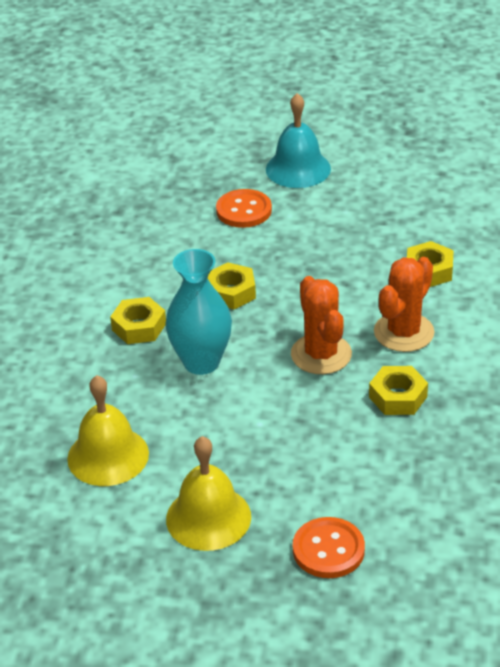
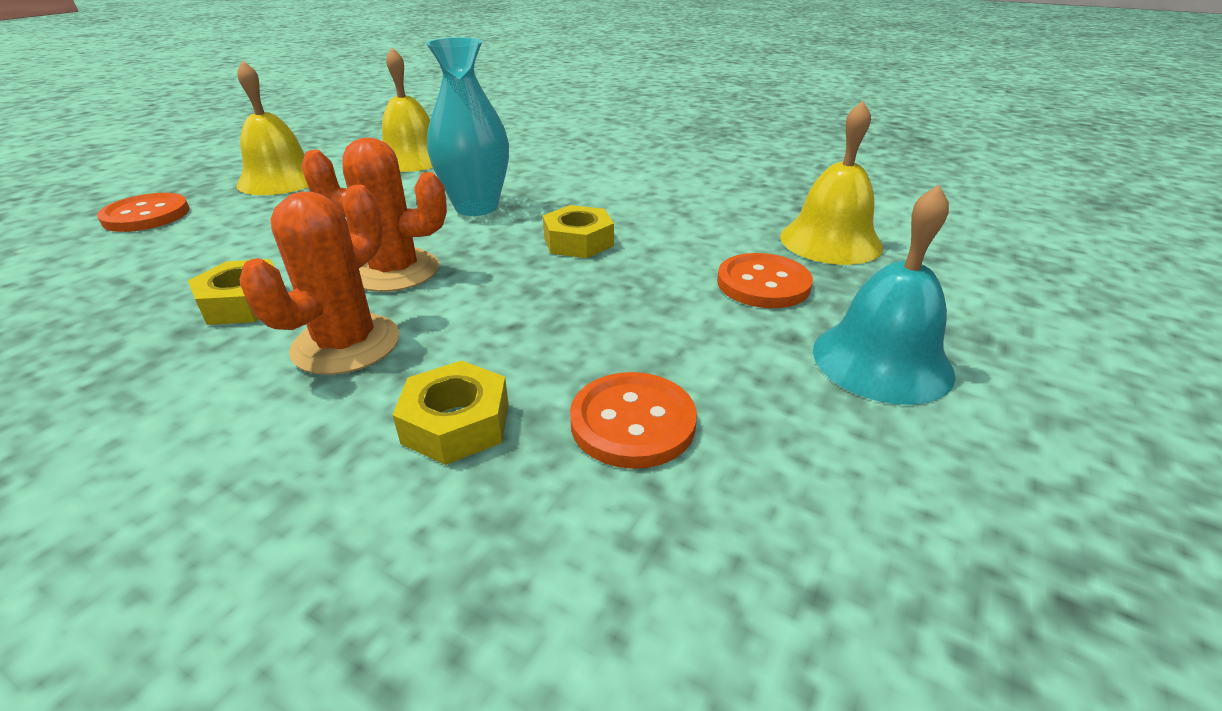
camera: 110 degrees right, 5 degrees down
yellow nut [110,297,166,344] -> none
orange cactus [374,257,435,352] -> orange cactus turned 60 degrees clockwise [240,185,400,375]
none -> orange button [570,372,697,469]
none -> yellow bell [780,101,883,265]

